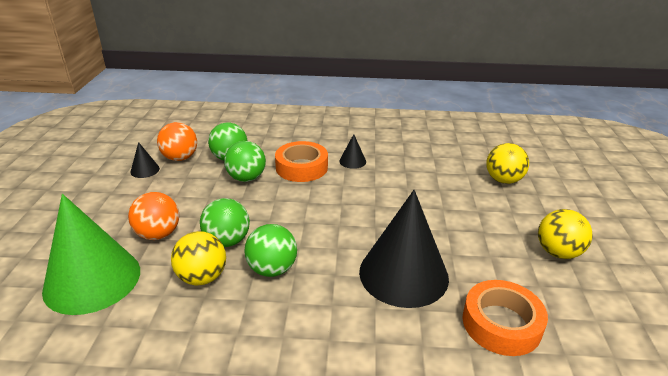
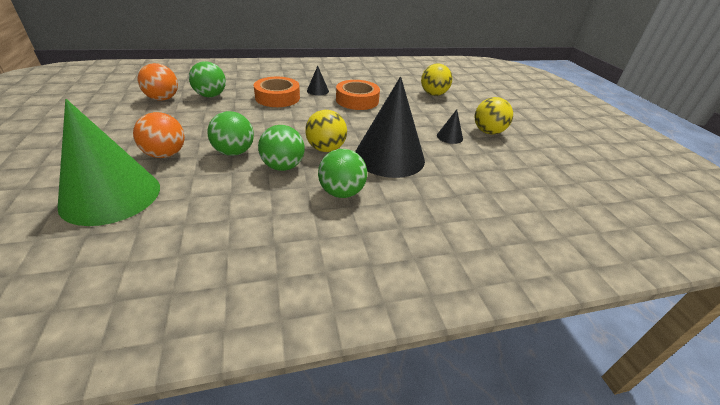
camera: 20 degrees left, 5 degrees up
black cone [130,142,160,178] -> black cone moved to [437,109,463,144]
yellow ball [171,231,226,285] -> yellow ball moved to [305,110,347,152]
green ball [224,141,266,182] -> green ball moved to [318,149,367,198]
orange tape [462,280,548,356] -> orange tape moved to [336,80,380,110]

